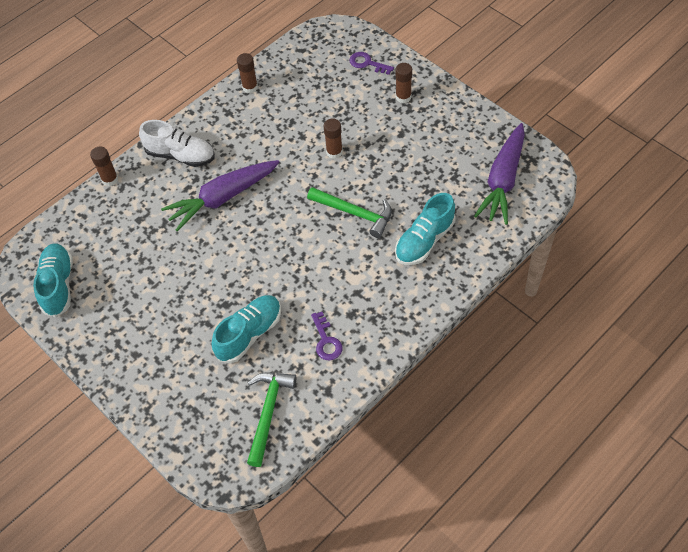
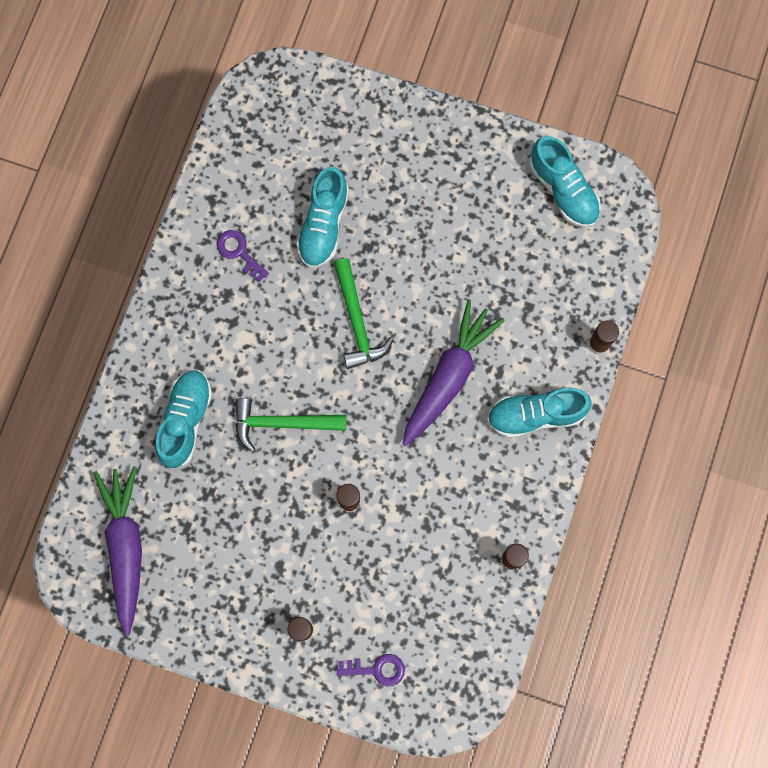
camera: 150 degrees right, 20 degrees up
white shoe [139,120,215,167] -> turquoise shoe [487,387,592,438]
green hammer [247,372,296,467] -> green hammer moved to [334,258,394,369]

